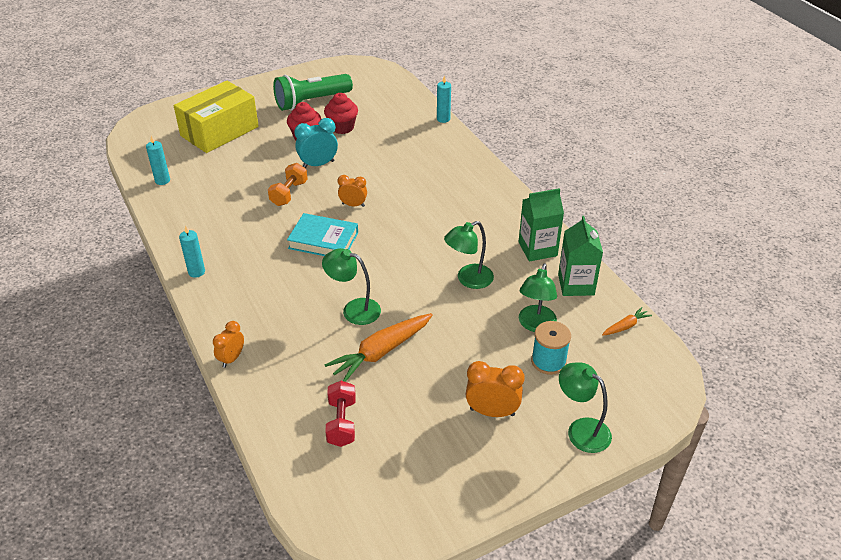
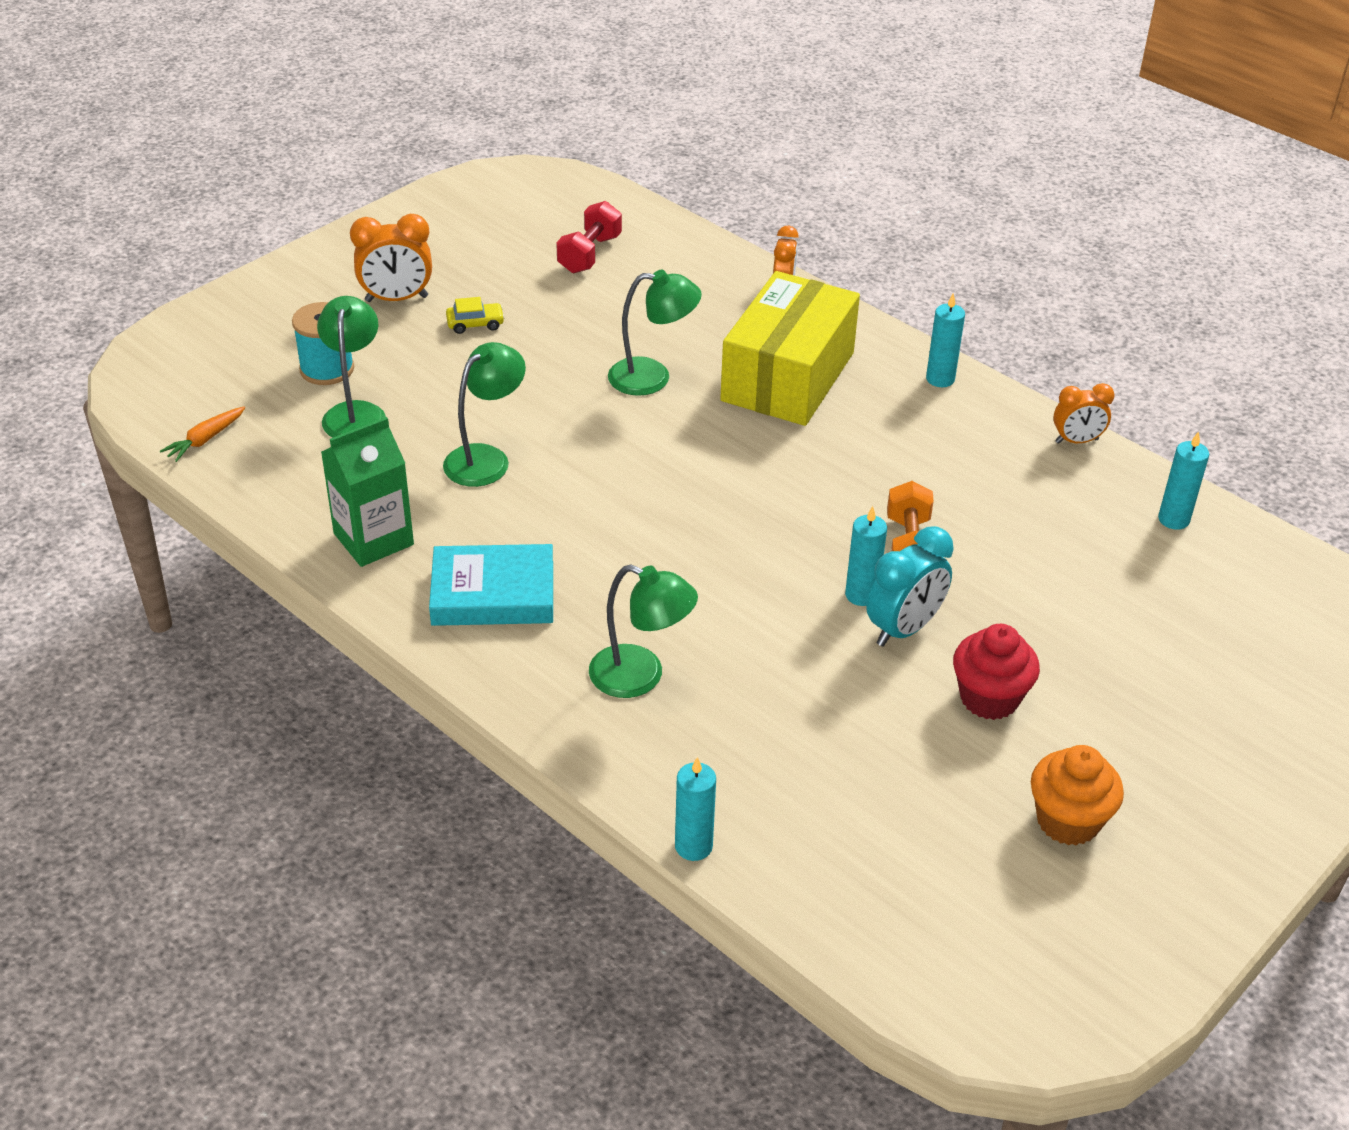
camera: 160 degrees right, 0 degrees up
yellow box [174,81,259,153] -> yellow box moved to [720,271,860,426]
green flashlight [273,74,353,111] -> orange cupcake [1031,745,1124,846]
turquoise book [287,213,358,256] -> turquoise book moved to [429,544,553,626]
red cupcake [324,93,358,134] -> none
orange carrot [325,313,433,382] -> none
red dumbbell [325,381,356,447] -> red dumbbell turned 45 degrees clockwise [556,201,622,274]
orange clock [338,175,367,207] -> orange clock moved to [1053,383,1115,444]
green carton [558,216,603,296] -> none
green lamp [559,362,612,453] -> green lamp moved to [589,565,698,698]
none -> yellow car [446,297,505,334]
none -> turquoise candle [845,506,887,606]

